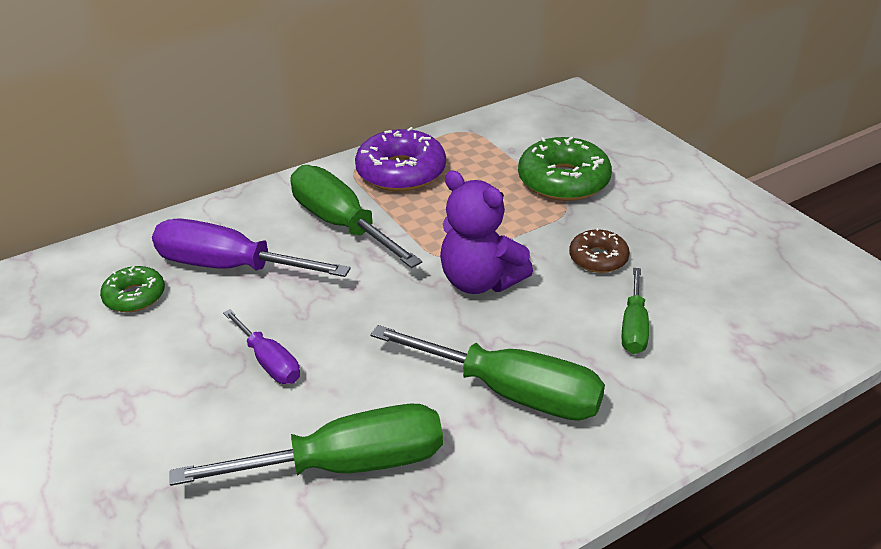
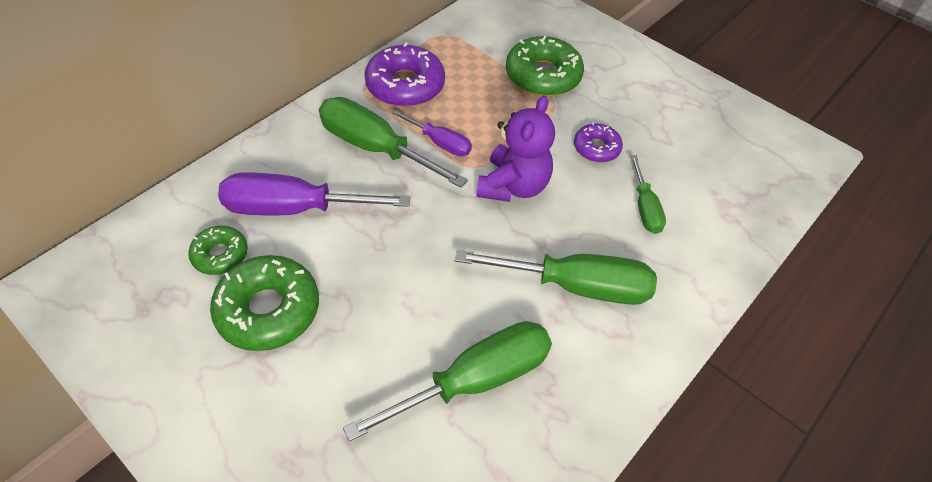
camera: 20 degrees left, 15 degrees up
purple screwdriver [223,309,300,384] -> purple screwdriver moved to [392,110,472,156]
purple teddy bear [440,170,533,294] -> purple teddy bear turned 90 degrees counterclockwise [476,95,555,202]
brown donut [569,228,630,273] -> purple donut [574,122,623,163]
none -> green donut [210,255,319,351]

